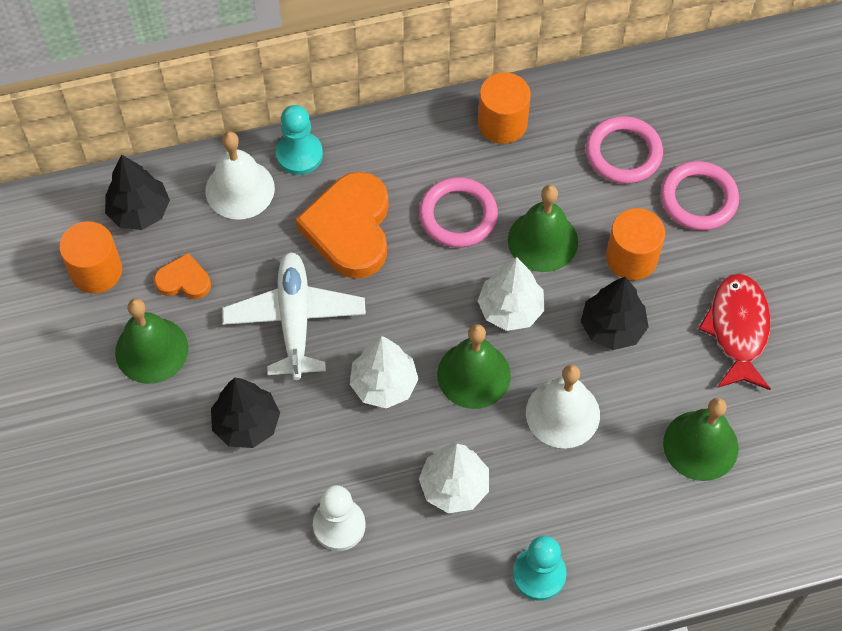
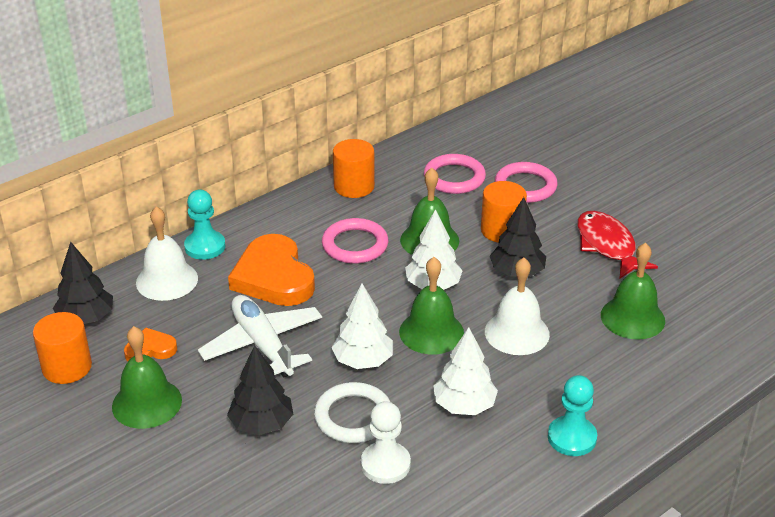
camera: 25 degrees left, 25 degrees down
none -> white ring [314,382,390,443]

